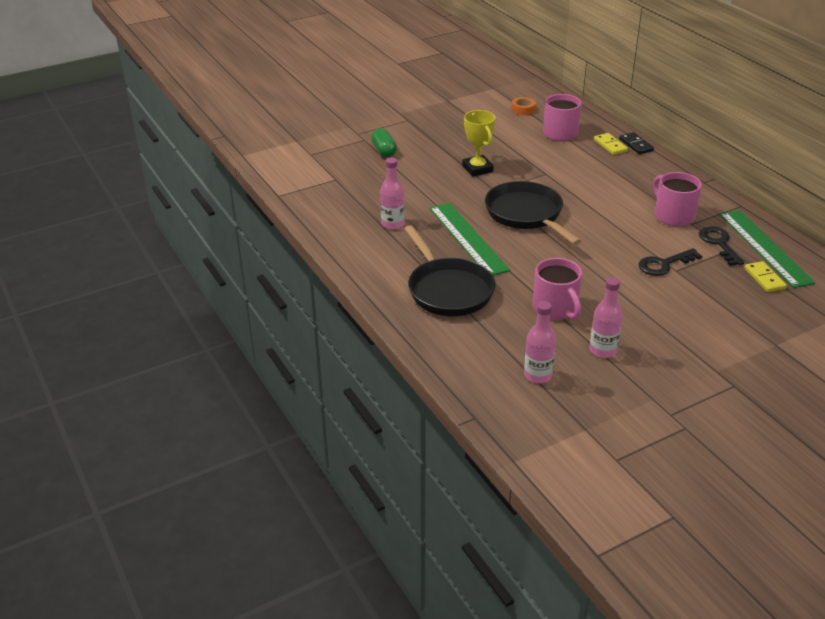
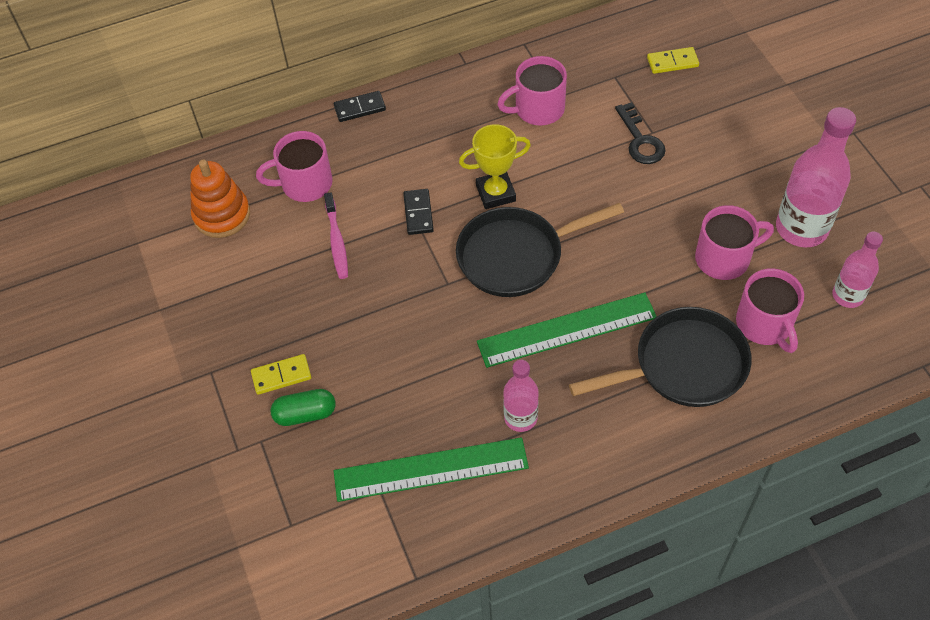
camera: 80 degrees left, 20 degrees up
yellow trophy [462,110,495,177] -> yellow trophy moved to [459,124,531,209]
orange tape [512,97,536,115] -> orange stacking toy [190,160,250,238]
pink bottle [590,277,623,358] -> pink bottle [776,107,856,248], size x1.72
yellow domino [594,133,628,155] -> yellow domino moved to [251,354,311,395]
black key [699,226,745,266] -> none
green ruler [719,210,815,288] -> green ruler moved to [334,437,529,502]
none -> pink toothbrush [324,192,348,279]
none -> black domino [403,189,434,235]
none -> pink mug [736,268,804,353]

